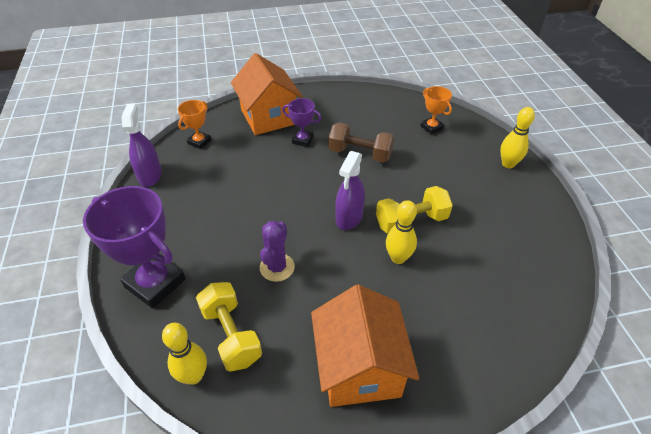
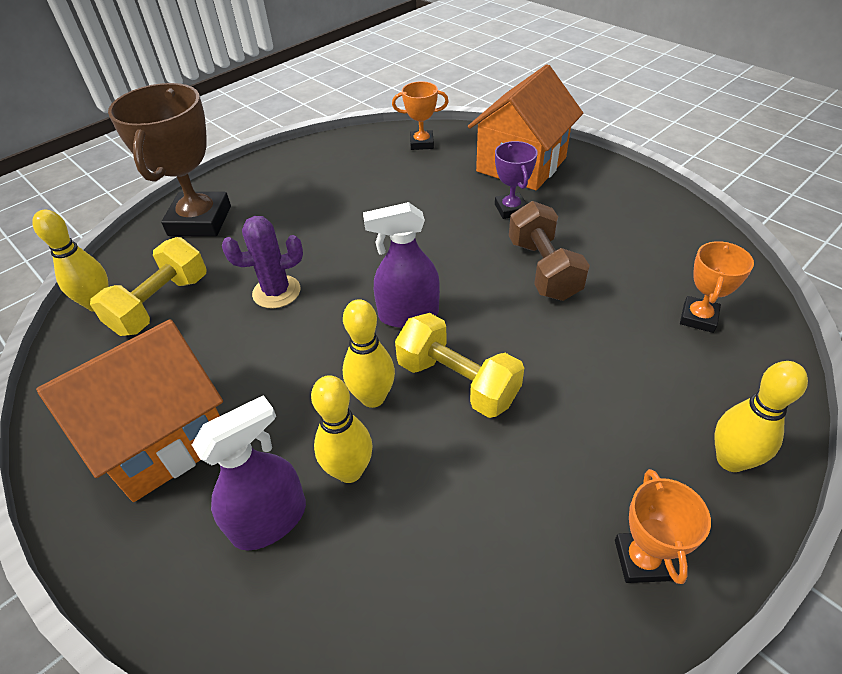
camera: 60 degrees right, 0 degrees up
purple trophy [83,186,186,309] -> brown trophy [108,83,231,237]
purple spray bottle [121,103,162,187] -> purple spray bottle moved to [192,395,306,551]
none -> yellow bowling pin [311,375,373,483]
none -> orange trophy [615,469,711,584]

